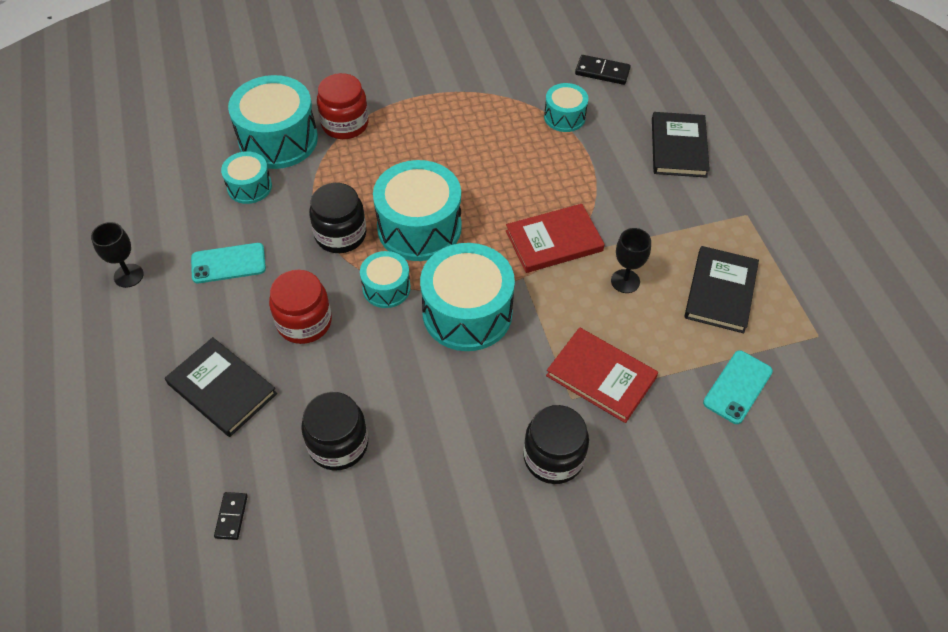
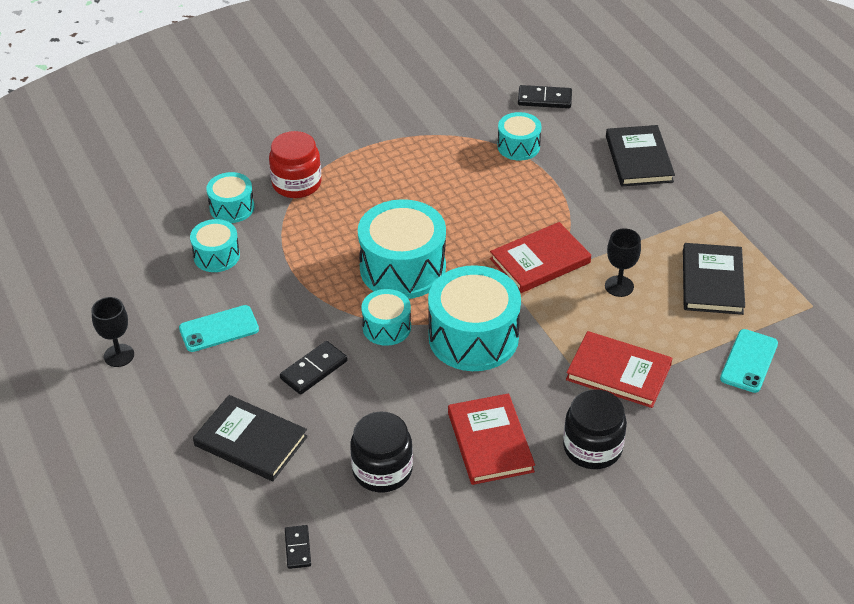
camera: 10 degrees left, 10 degrees down
turquoise drum [228,75,318,169] -> turquoise drum [206,172,254,223], size x0.54
red jar [269,270,332,344] -> black domino [280,341,347,395]
black jar [309,183,367,253] -> none
none -> red book [448,393,535,485]

